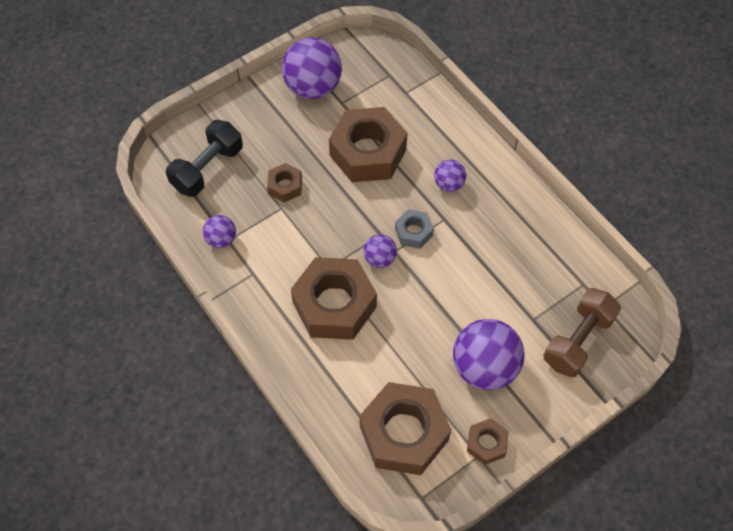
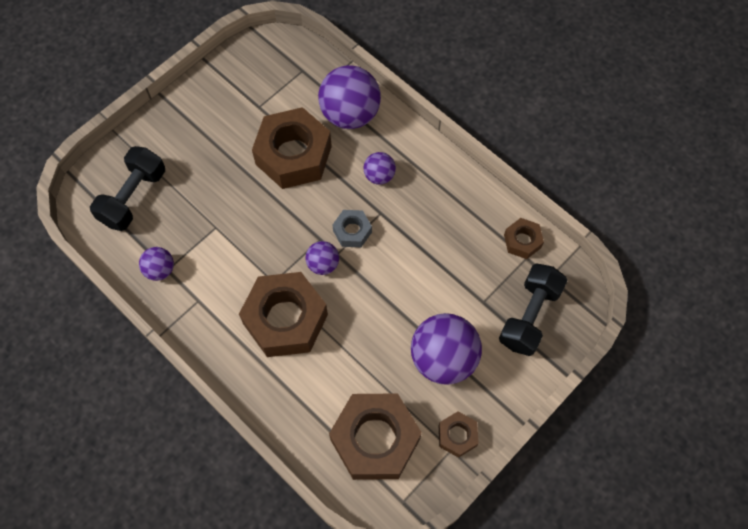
camera: 10 degrees left, 5 degrees up
brown nut [267,163,302,202] -> brown nut moved to [504,218,544,259]
purple ball [282,37,342,99] -> purple ball moved to [318,65,381,129]
brown dumbbell [543,288,621,377] -> black dumbbell [499,263,568,356]

